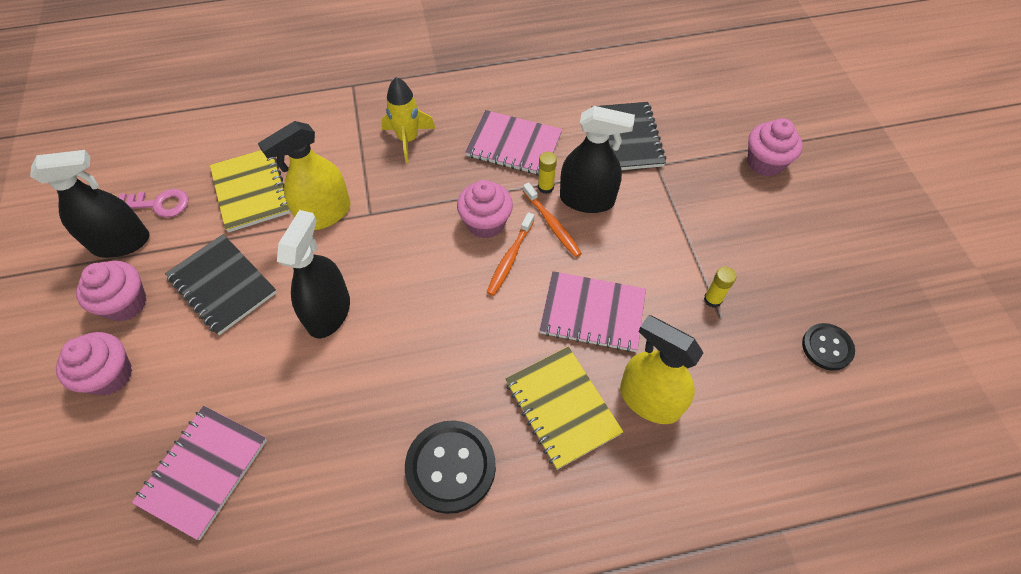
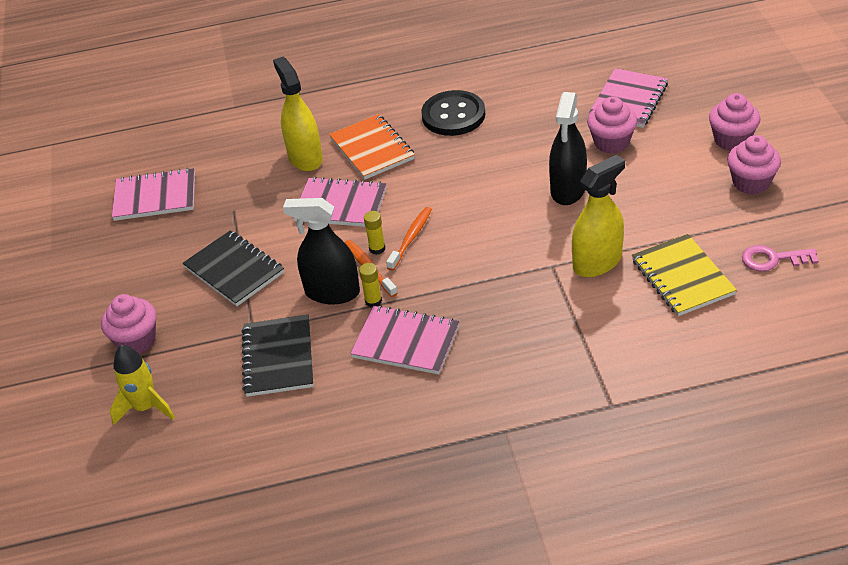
camera: 175 degrees left, 15 degrees down
black spray bottle [30,150,150,258] -> none
black notebook [165,234,277,335] -> black notebook moved to [182,230,284,306]
yellow rocket [381,77,436,163] -> yellow rocket moved to [110,345,175,425]
pink cupcake [457,180,513,239] -> pink cupcake moved to [587,96,637,154]
yellow notebook [505,346,623,470] -> orange notebook [329,114,415,180]
yellow spray bottle [620,315,703,424] -> yellow spray bottle turned 150 degrees counterclockwise [273,57,323,171]
yellow glue stick [704,267,736,308] -> yellow glue stick moved to [364,211,385,255]
black button [802,323,855,371] -> pink notebook [112,168,195,221]

